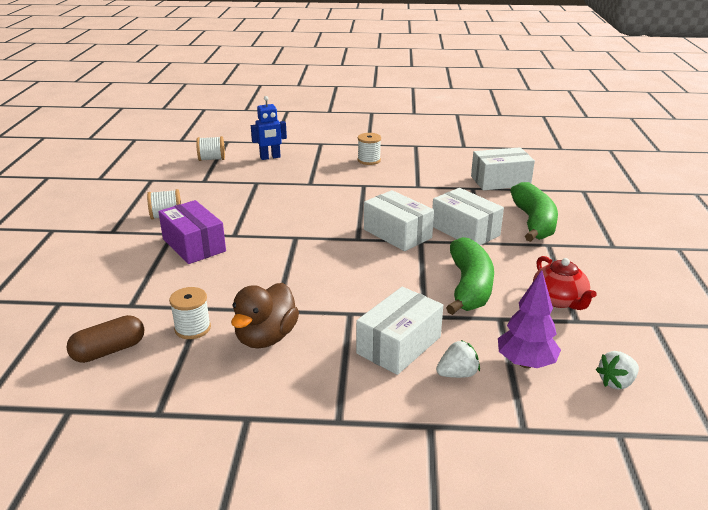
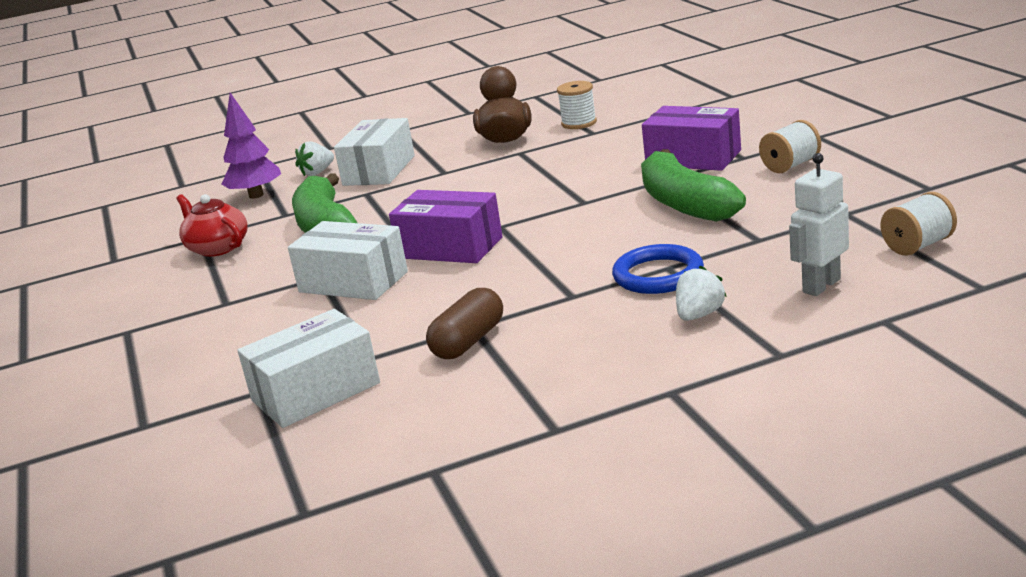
camera: 160 degrees right, 5 degrees down
brown capsule [66,315,144,363] -> brown capsule moved to [426,288,503,359]
blue robot [251,96,287,160] -> white robot [789,153,849,296]
white spool [358,133,381,165] -> none
white box [364,190,434,251] -> purple box [389,190,503,263]
green banana [510,182,558,242] -> green banana moved to [641,149,746,222]
white strawberry [596,351,639,390] -> white strawberry moved to [676,265,727,321]
none -> blue ring [612,244,704,294]

